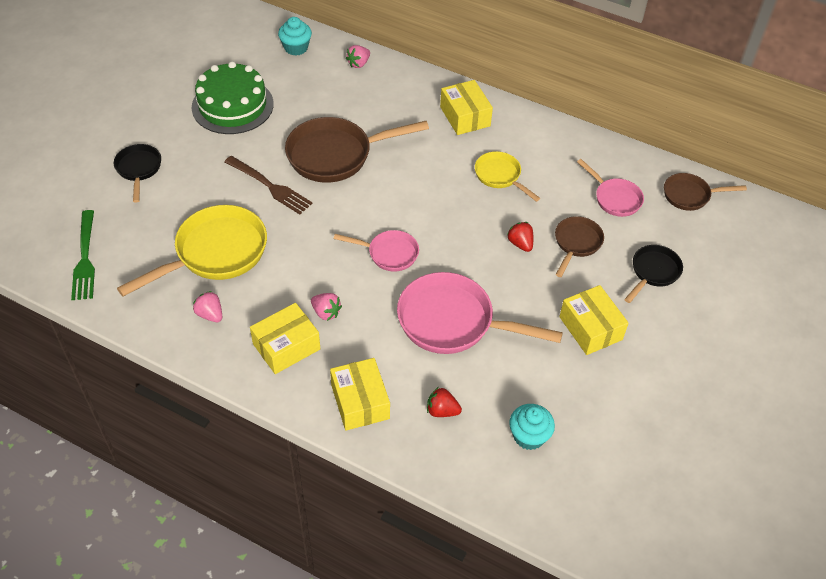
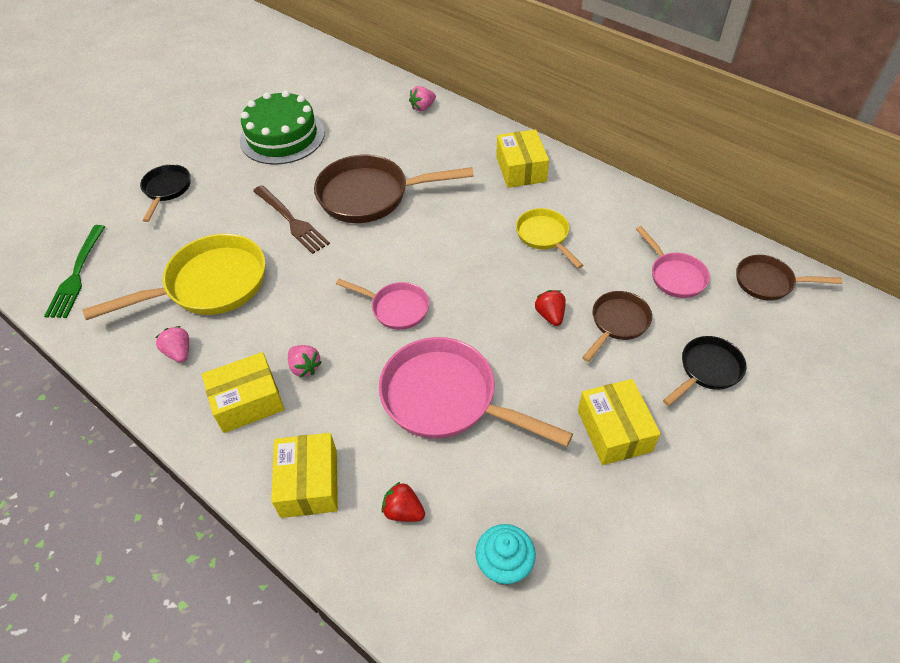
camera: 15 degrees right, 0 degrees up
turquoise cupcake [278,17,312,56] -> none

